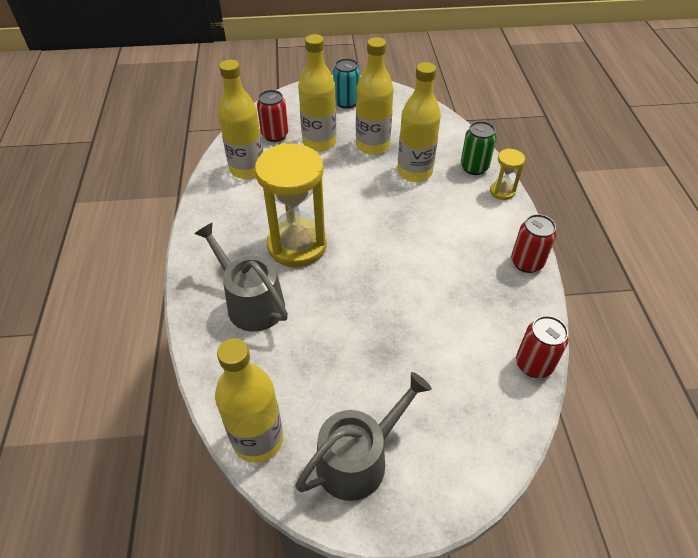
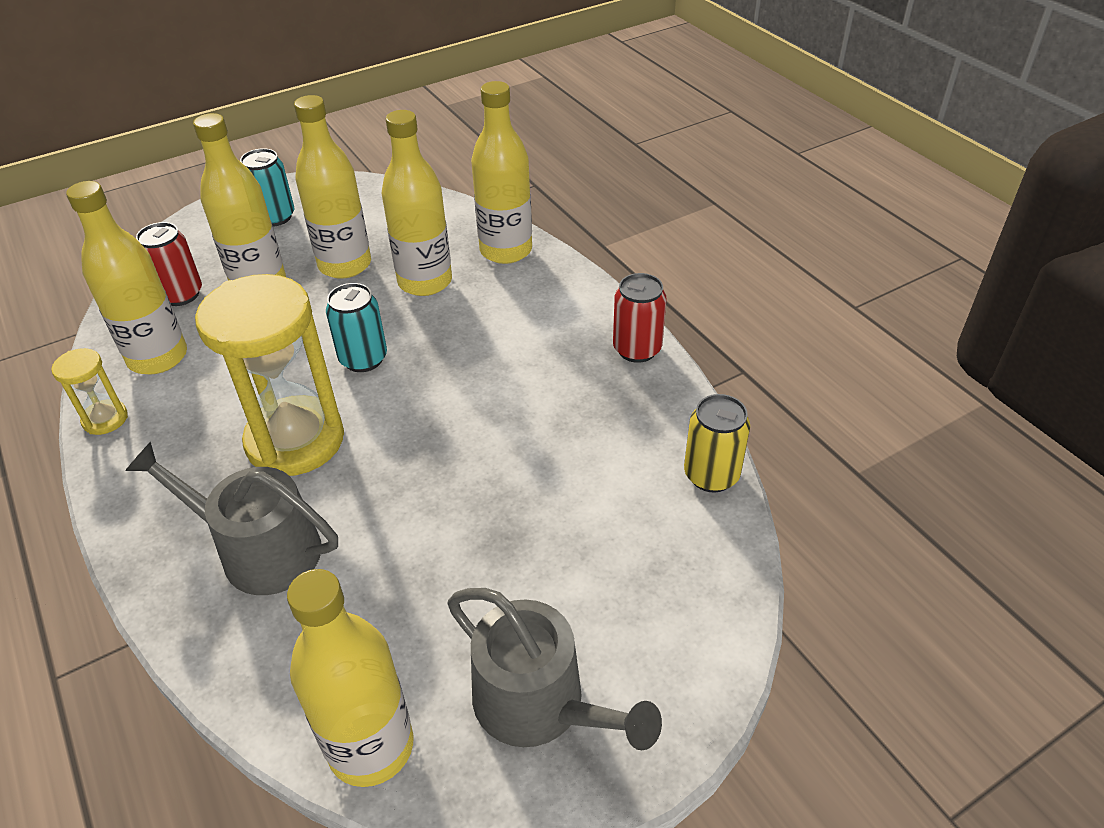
camera: 25 degrees left, 5 degrees down
grey watering can [295,372,432,501] -> grey watering can turned 105 degrees clockwise [447,588,662,750]
green can [461,121,496,175] -> yellow bottle [471,81,532,264]
yellow hourglass [490,149,525,200] -> yellow hourglass moved to [51,348,128,435]
red can [516,316,569,378] -> yellow can [684,394,750,493]
none -> turquoise can [326,283,387,372]

